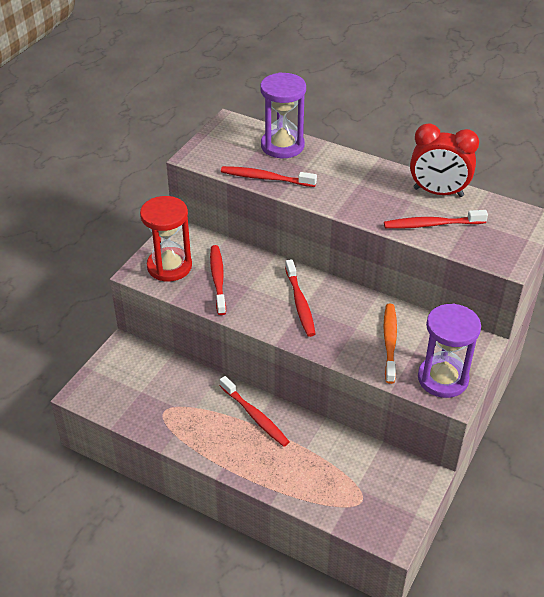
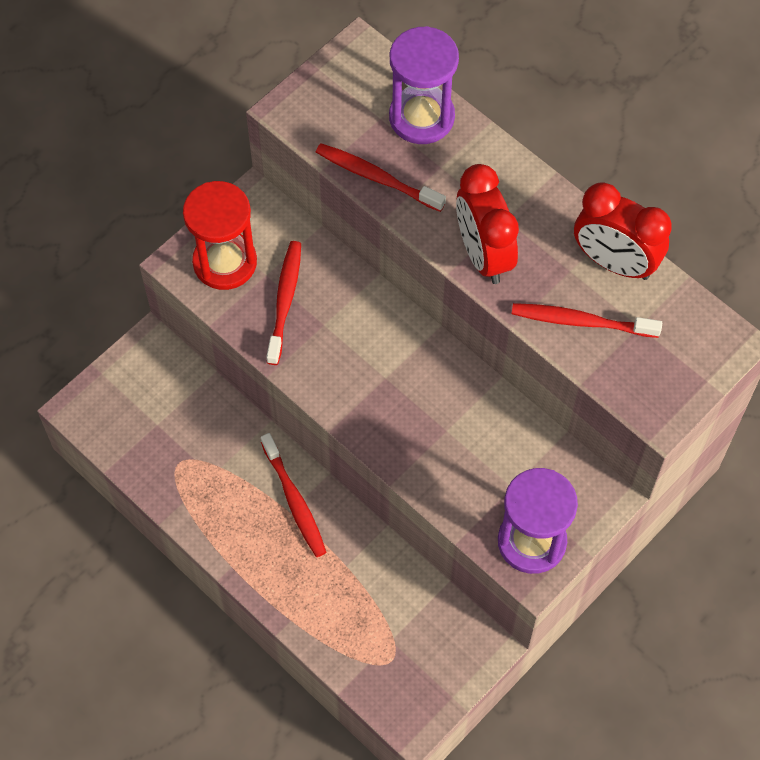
camera: 15 degrees right, 20 degrees up
red toothbrush [285,259,315,337] -> none
orange toothbrush [384,304,397,384] -> none
none -> red clock [456,164,519,284]

